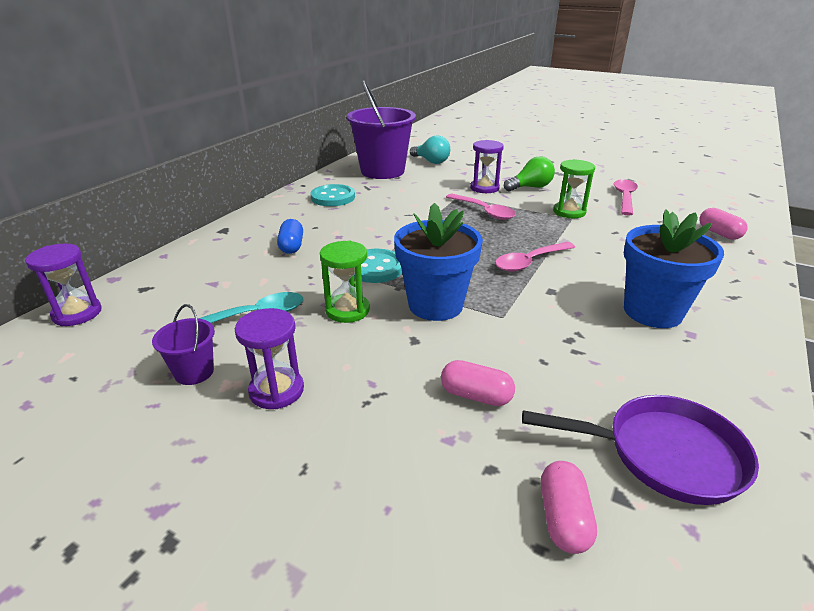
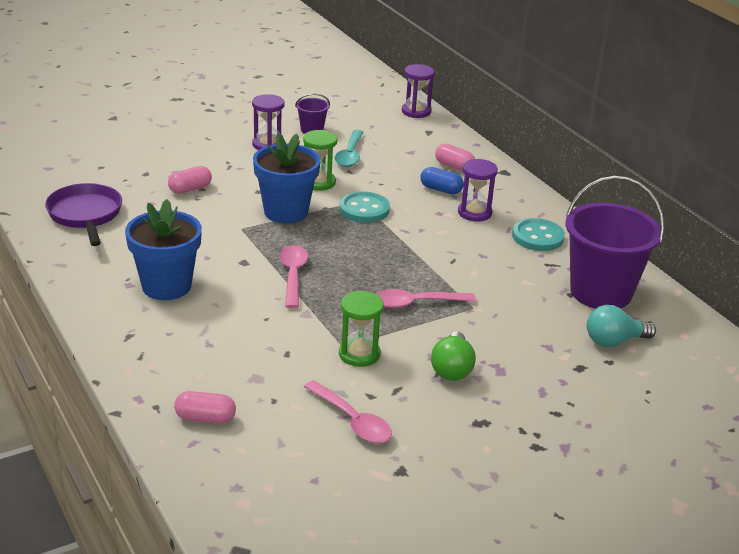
camera: 120 degrees right, 0 degrees up
purple hourglass [470,140,504,193] -> purple hourglass moved to [458,159,498,221]
purple pan [522,395,759,505] -> purple pan turned 120 degrees clockwise [45,183,122,246]
pink capsule [541,461,597,554] -> pink capsule moved to [435,144,475,171]

